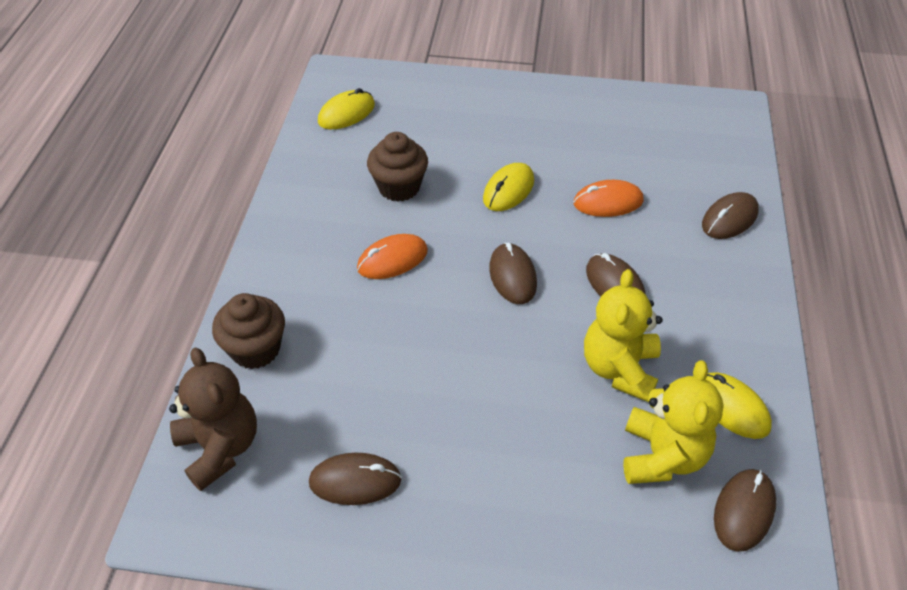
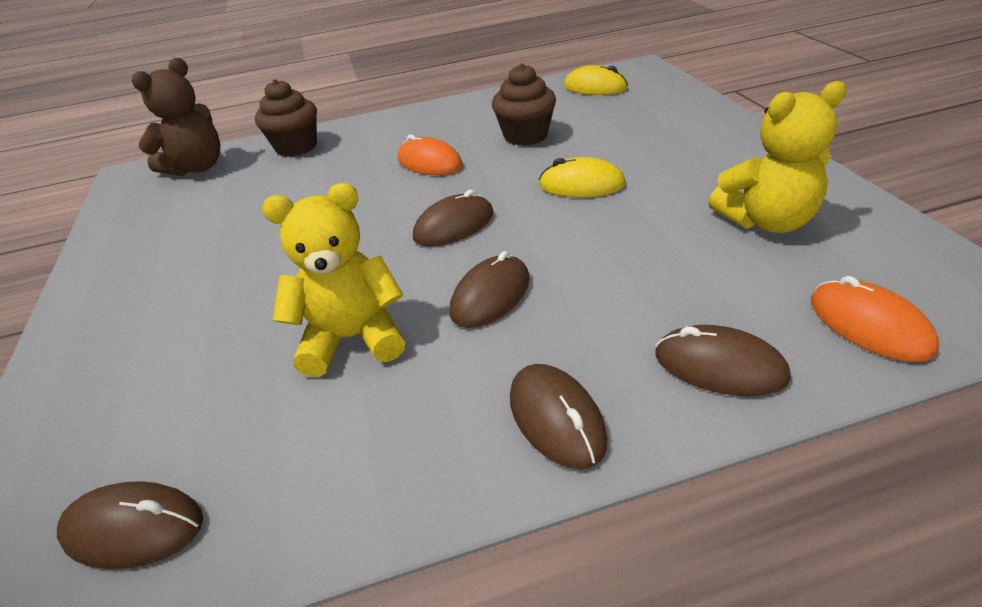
camera: 70 degrees right, 10 degrees down
brown mouse [309,453,402,505] -> brown mouse moved to [510,364,607,469]
orange mouse [573,180,644,217] -> orange mouse moved to [811,276,939,362]
yellow teddy bear [623,360,724,484] -> yellow teddy bear moved to [708,81,847,233]
yellow mouse [706,372,772,439] -> none

